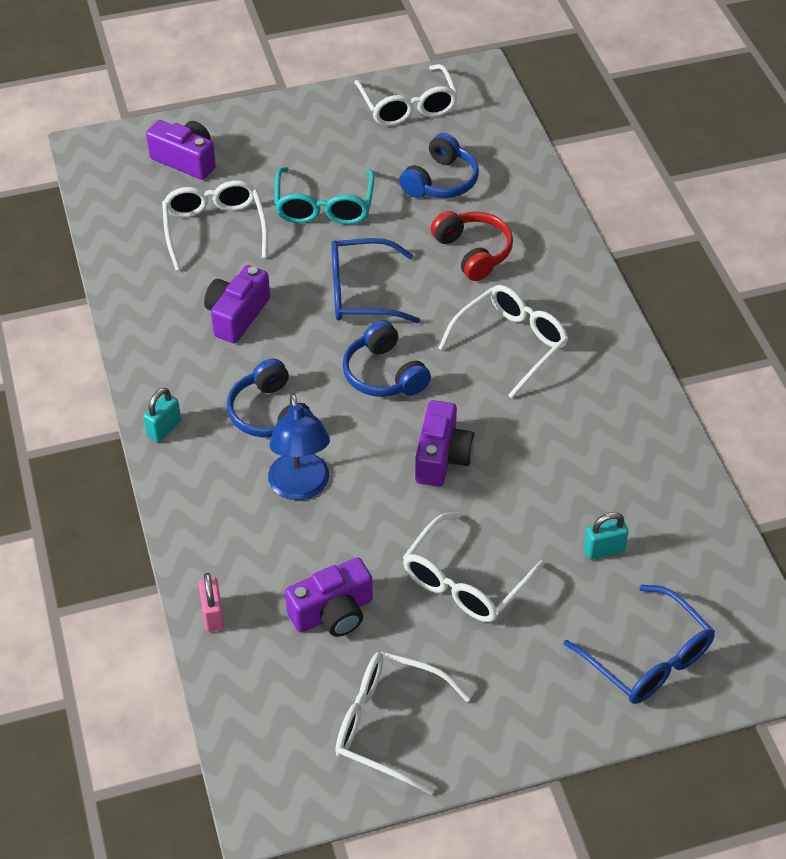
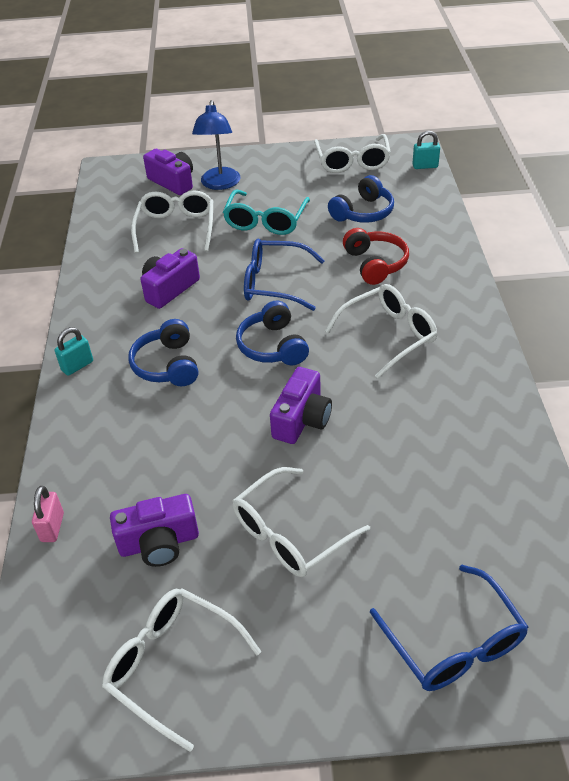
camera: 15 degrees right, 5 degrees down
blue lamp [268,393,330,500] -> blue lamp moved to [192,100,240,190]
turquoise padlock [584,512,628,560] -> turquoise padlock moved to [413,131,440,169]

